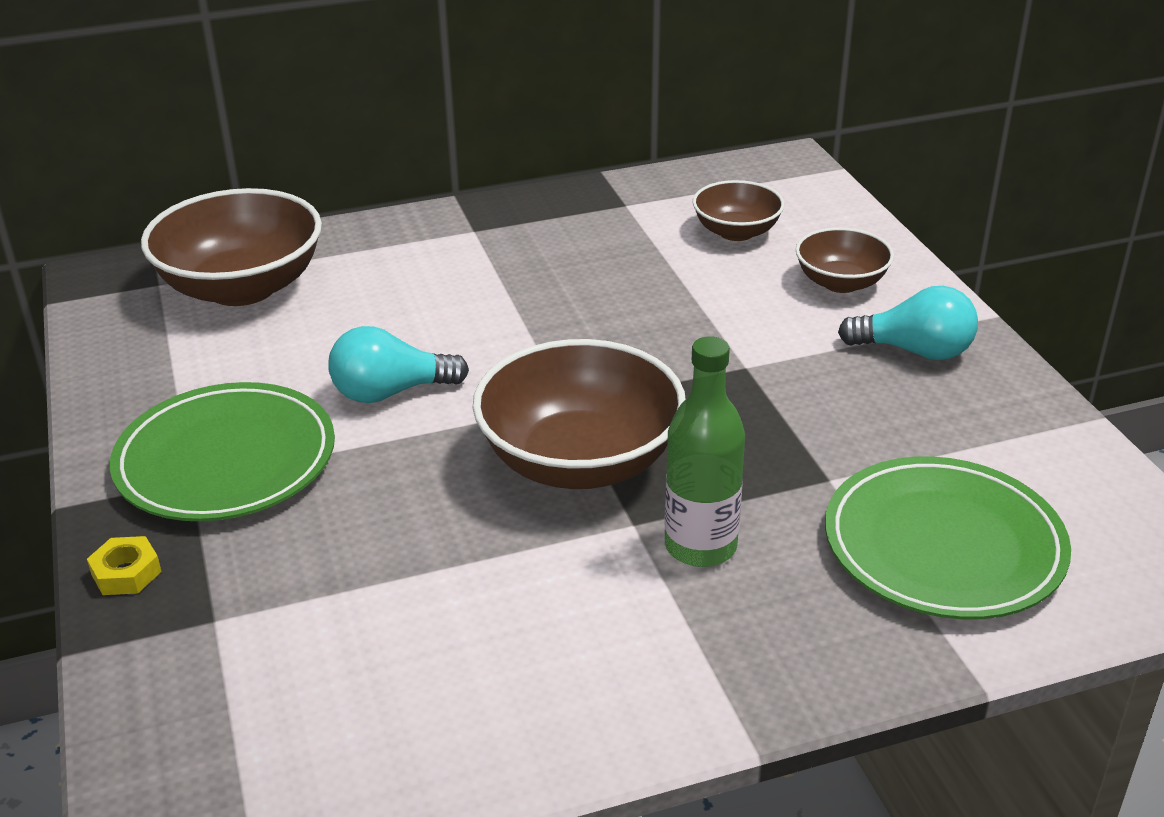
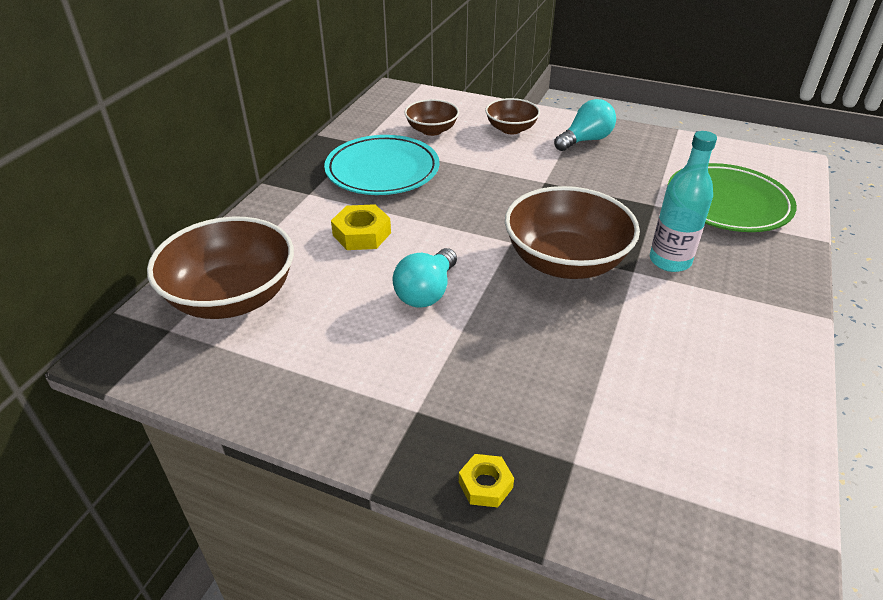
camera: 50 degrees left, 5 degrees up
green plate [110,382,335,521] -> none
green bottle [664,336,745,567] -> turquoise bottle [650,131,717,272]
none -> turquoise plate [324,135,439,195]
none -> yellow nut [331,204,391,250]

